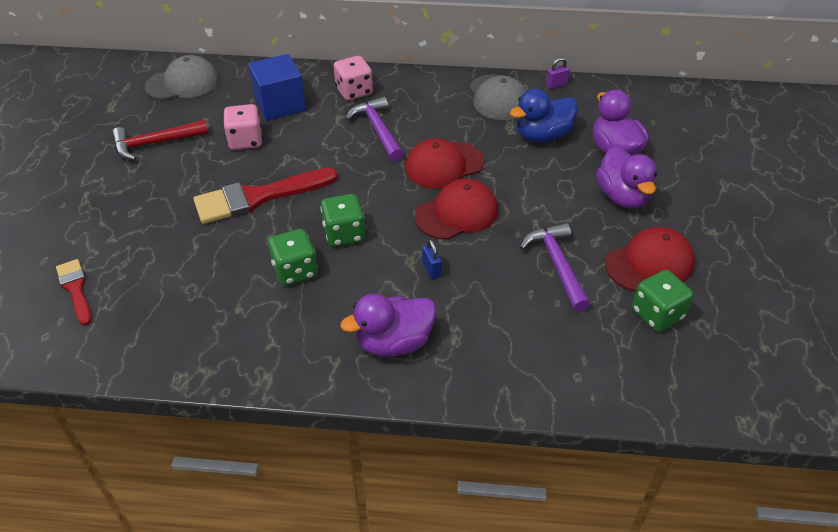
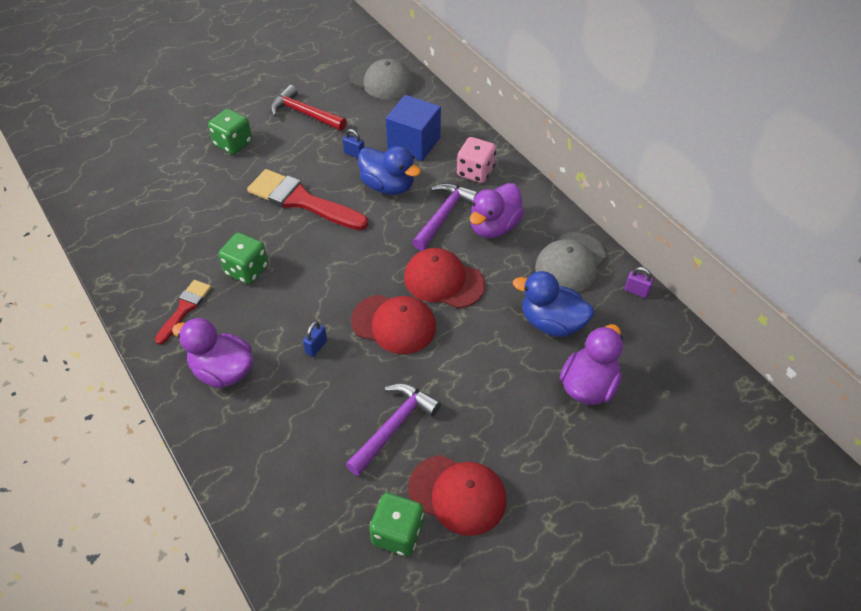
camera: 50 degrees right, 5 degrees up
red brush [56,259,92,326] -> red brush moved to [155,280,211,345]
pink dice [223,104,263,150] -> blue padlock [343,129,364,158]
green dice [320,194,365,247] -> green dice moved to [208,109,252,154]
purple duck [596,146,657,208] -> purple duck moved to [470,183,524,238]
none -> blue duck [358,146,421,195]

